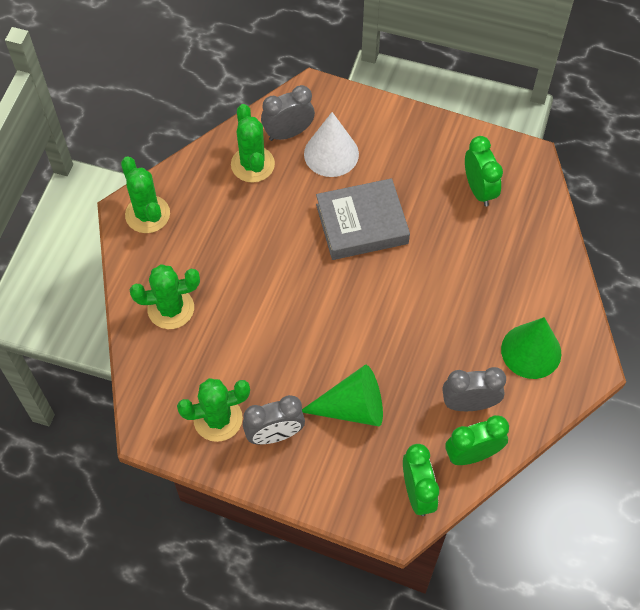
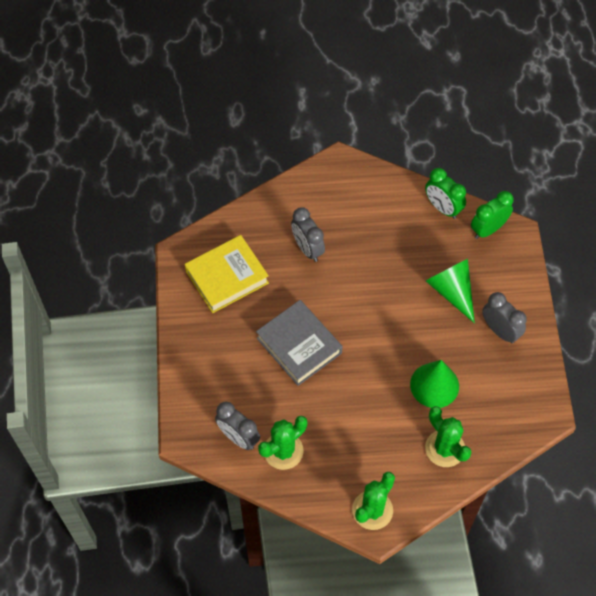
camera: 115 degrees left, 0 degrees up
green cactus [177,378,250,442] -> none
white cone [304,112,359,177] -> none
grey clock [442,367,506,411] -> grey clock moved to [291,207,325,262]
green clock [465,136,503,207] -> yellow book [185,235,269,313]
green cone [501,317,561,379] -> green cone moved to [410,360,459,408]

